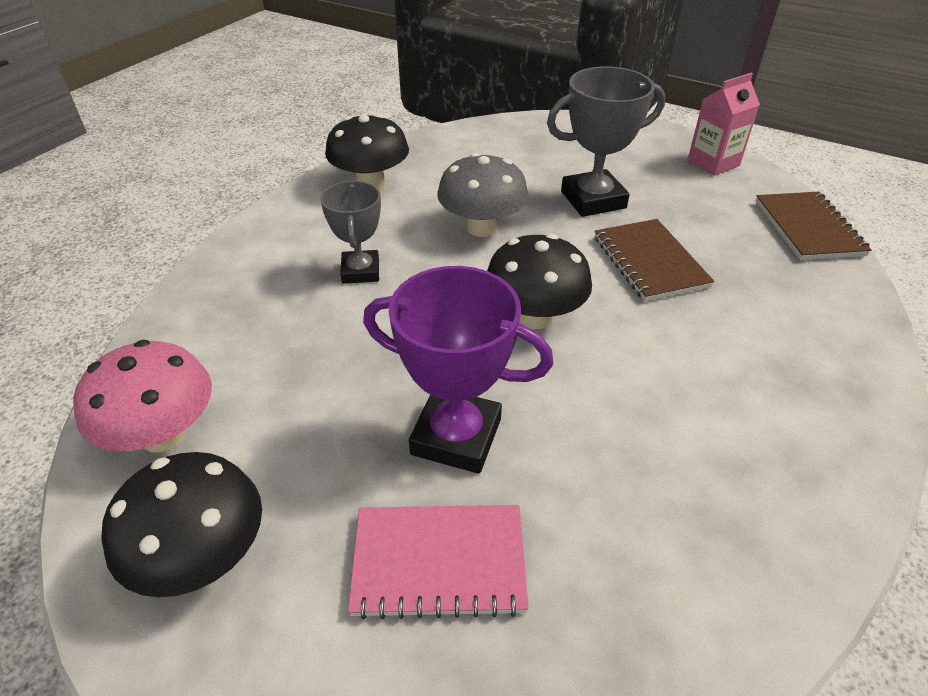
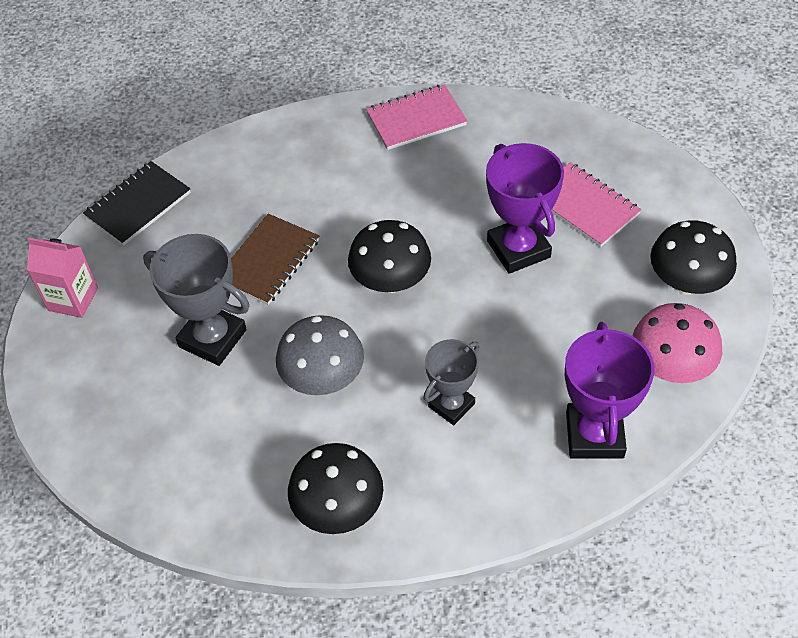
camera: 130 degrees left, 10 degrees up
brown notebook [756,192,872,260] -> black notebook [83,161,191,246]
none -> pink notebook [366,84,467,150]
none -> purple trophy [565,322,654,459]

